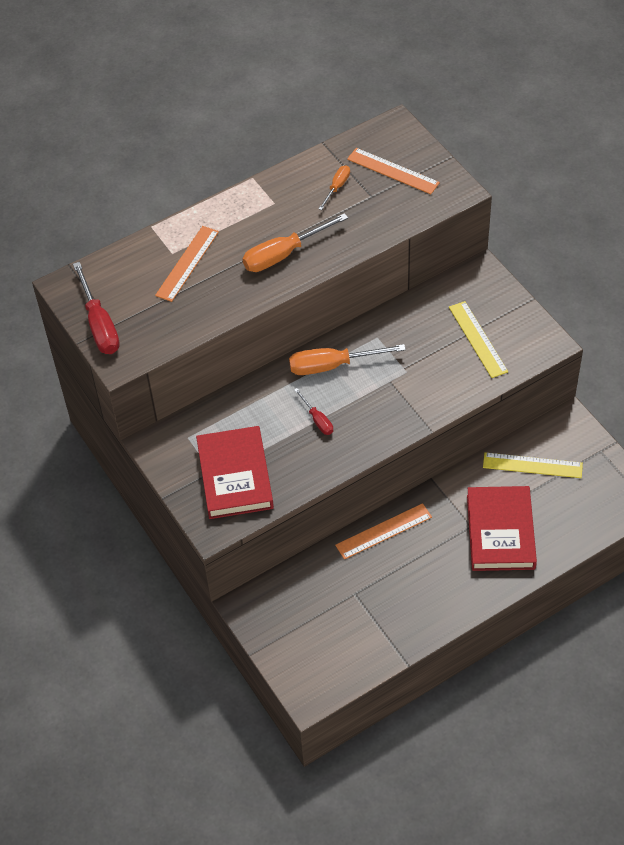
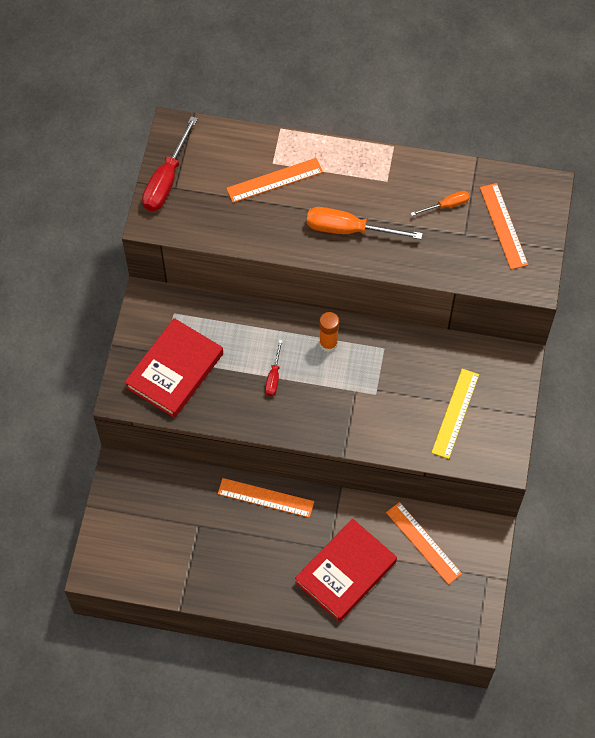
camera: 40 degrees right, 10 degrees up
orange screwdriver [289,344,406,375] -> orange glue stick [319,312,339,352]
yellow ruler [483,452,583,478] -> orange ruler [386,502,462,585]

